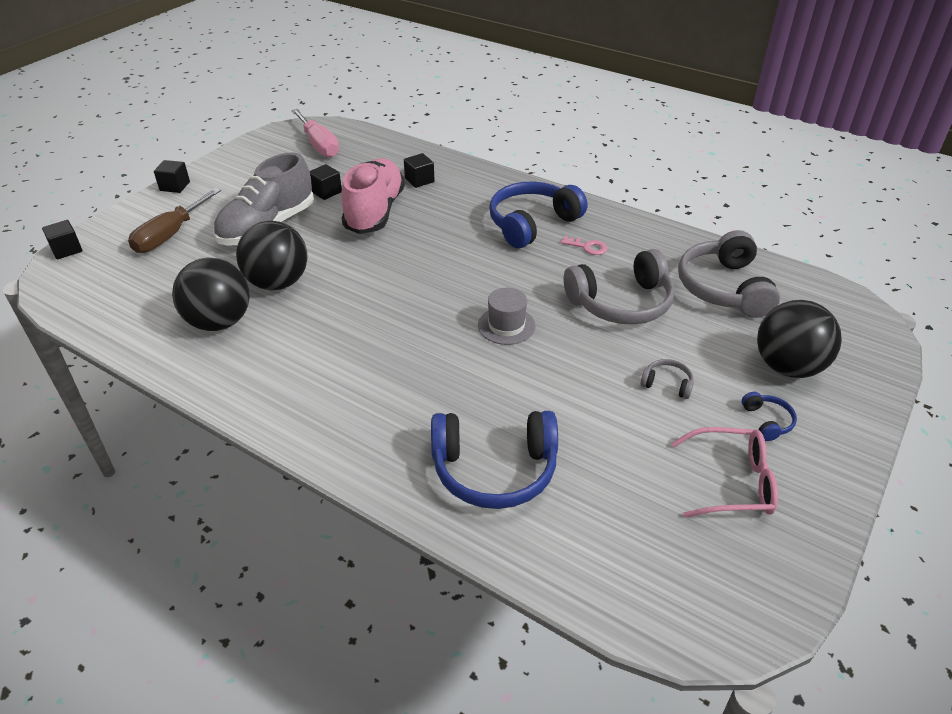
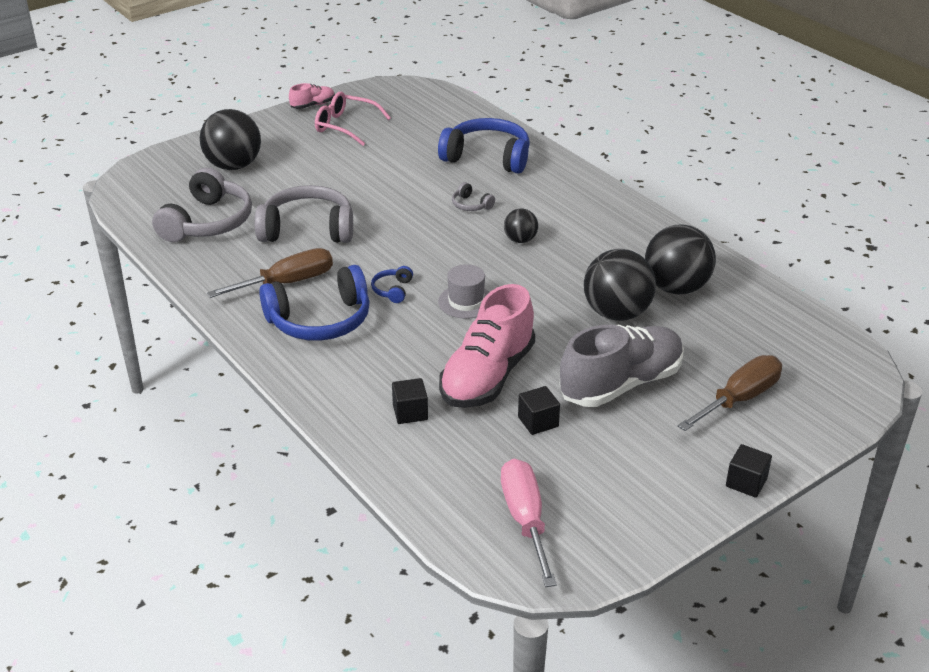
camera: 160 degrees left, 5 degrees down
black cube [42,220,82,259] -> none
grey hat [478,288,535,345] -> grey hat moved to [438,264,489,319]
pink key [561,236,607,255] -> brown screwdriver [207,248,333,298]
grey headphones [640,359,694,399] -> grey headphones moved to [452,182,495,211]
blue headphones [742,392,797,441] -> blue headphones moved to [371,266,413,303]
none -> pink shoe [289,83,335,109]
none -> black ball [504,209,538,243]

